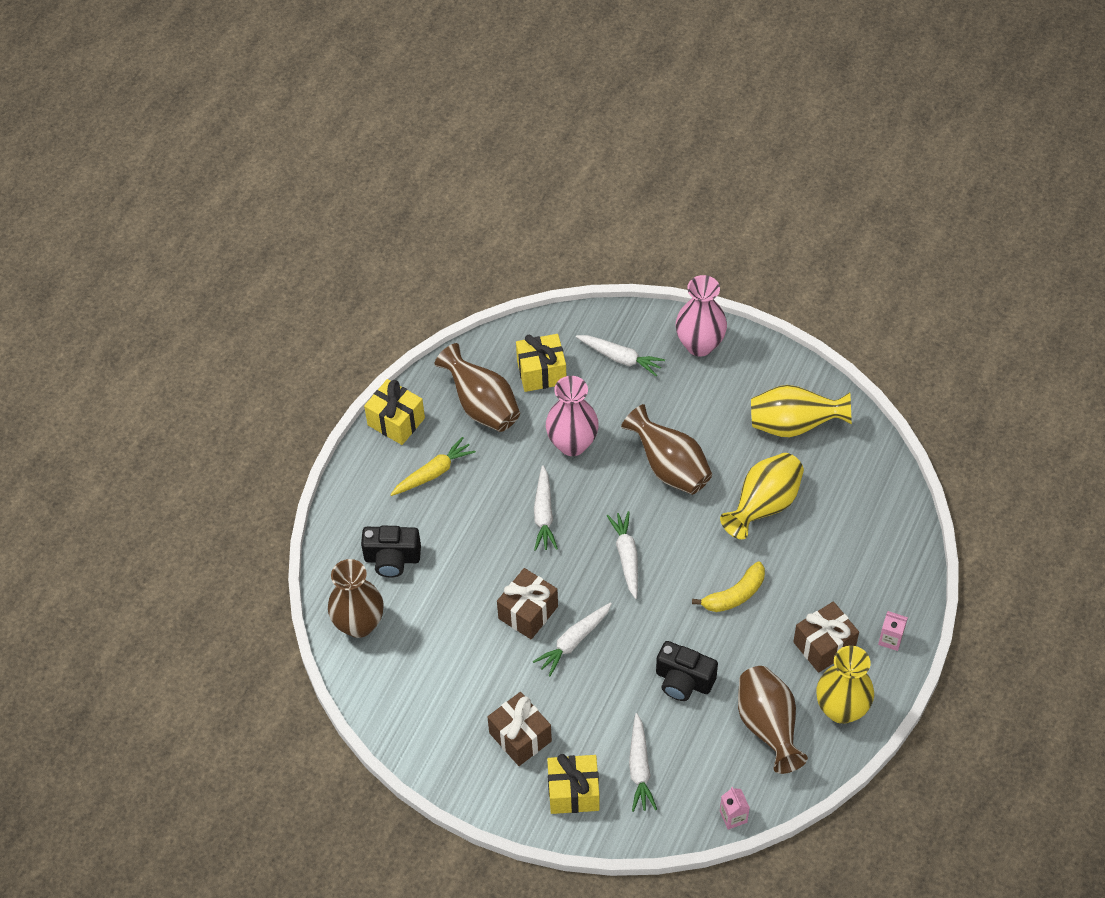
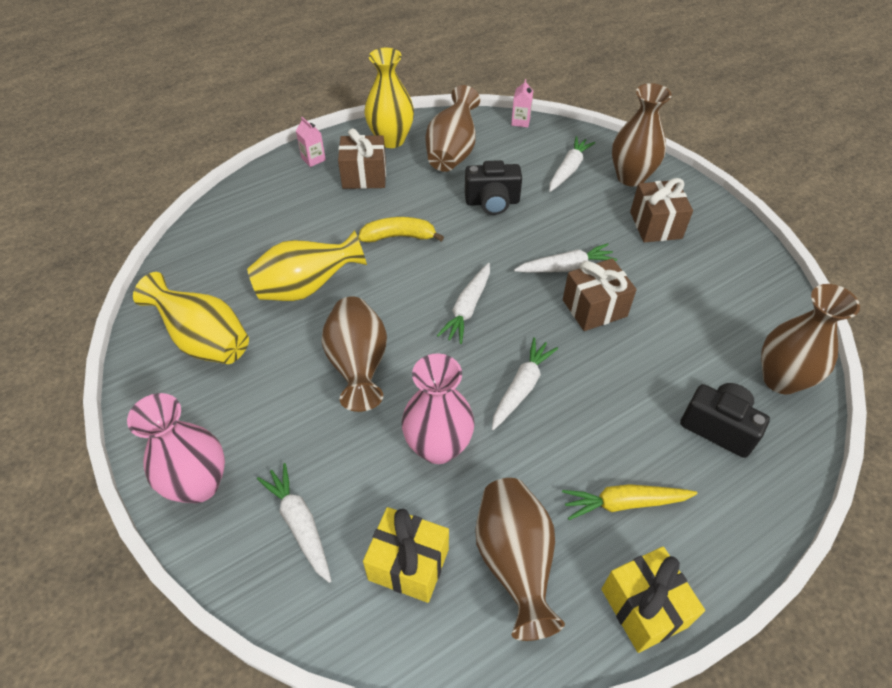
camera: 150 degrees left, 5 degrees down
yellow gift [547,754,600,814] -> brown vase [612,83,672,187]
black camera [656,641,718,701] -> black camera turned 120 degrees clockwise [465,160,522,215]

